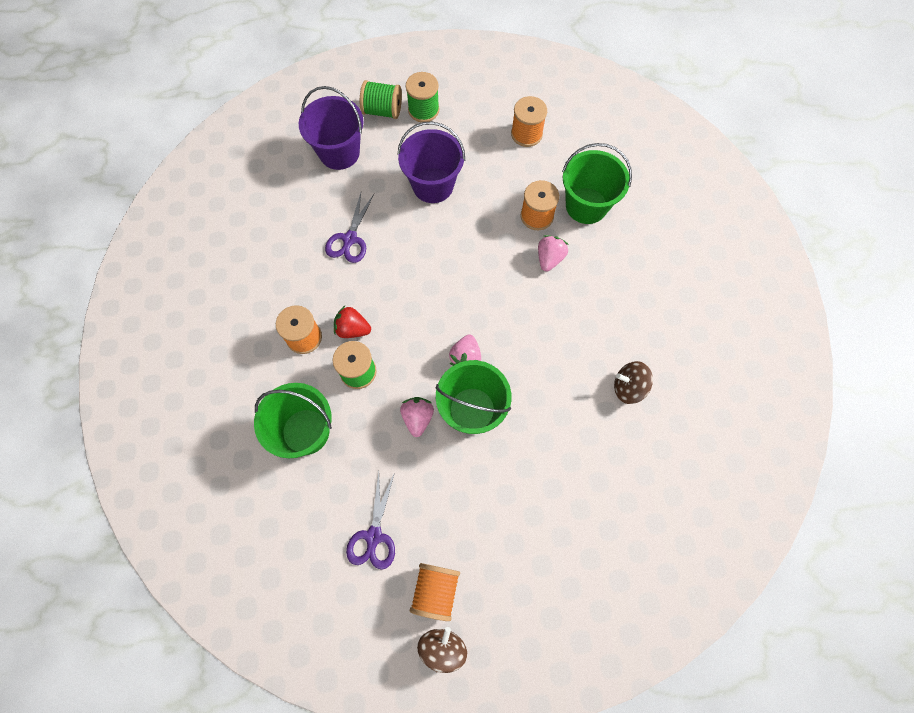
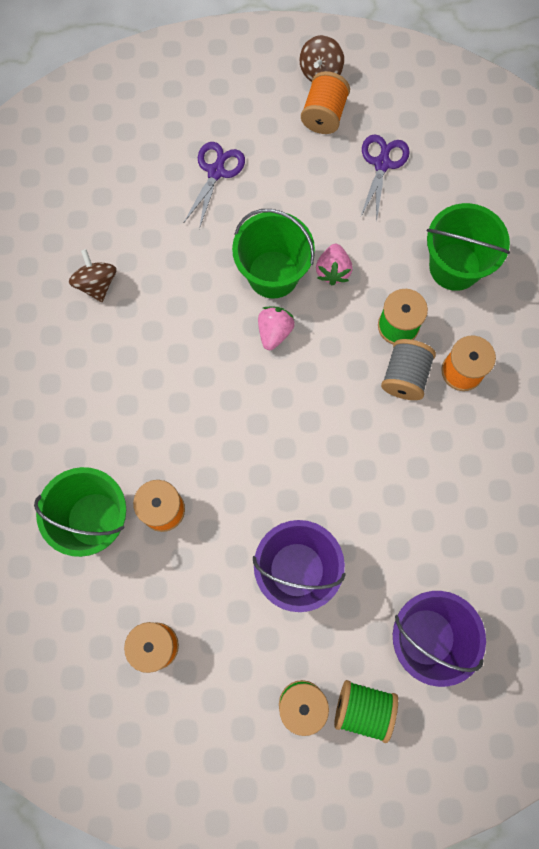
camera: 175 degrees left, 5 degrees up
purple scissors [325,193,374,263] -> purple scissors moved to [184,142,245,229]
red strawberry [334,306,371,338] -> grey spool [381,339,436,400]
pink strawberry [538,235,569,272] -> none
brown spinning top [614,361,653,404] -> brown spinning top turned 120 degrees counterclockwise [69,249,117,302]

